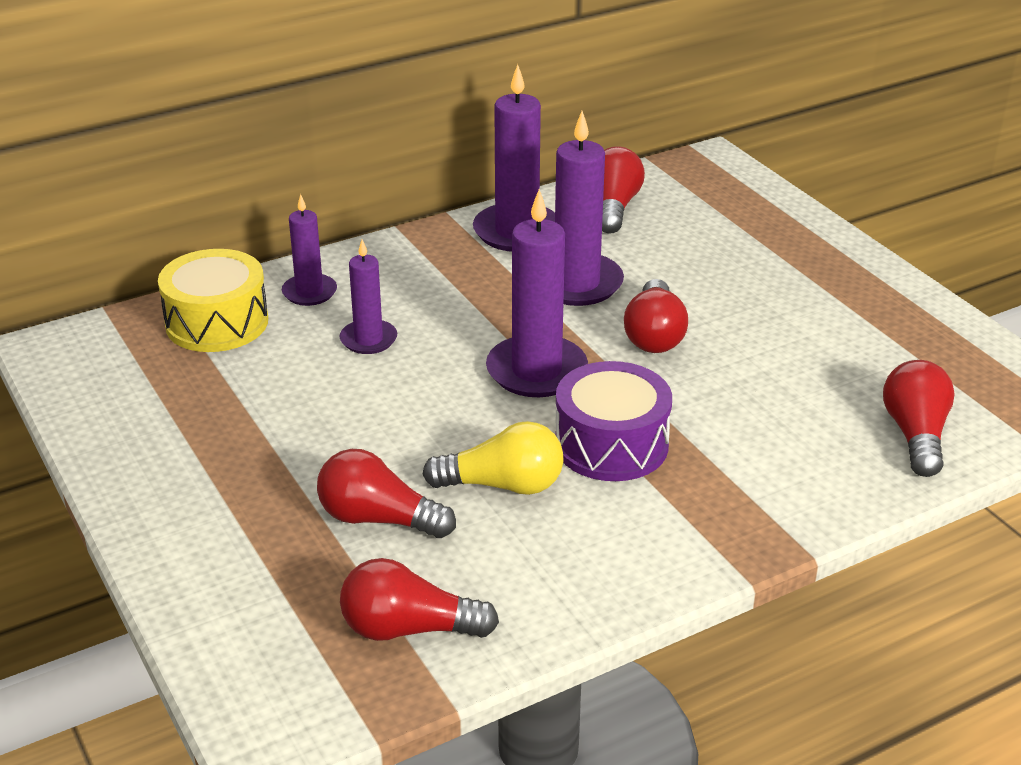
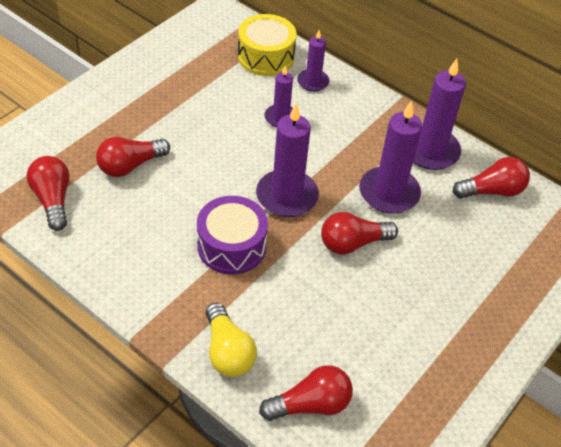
camera: 65 degrees right, 15 degrees up
red light bulb [317,449,456,538] -> red light bulb turned 120 degrees counterclockwise [96,137,170,177]
yellow light bulb [422,421,564,495] -> yellow light bulb moved to [206,302,257,377]

